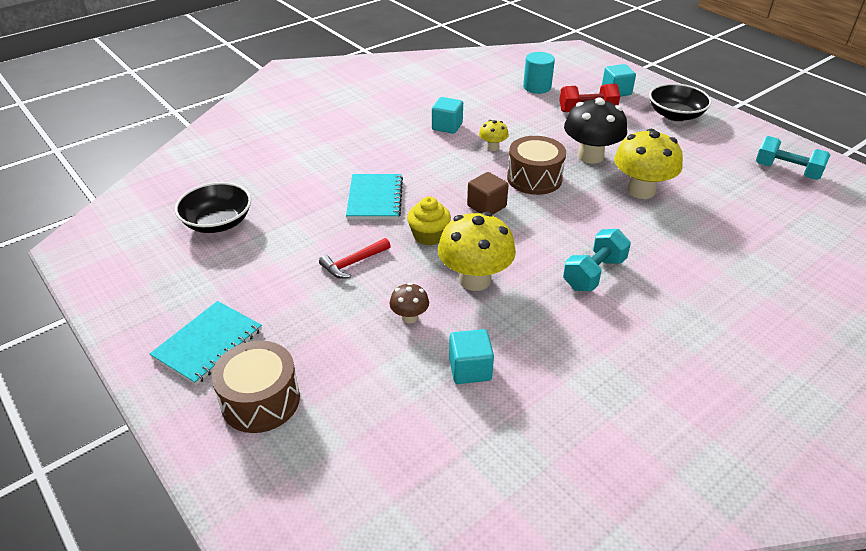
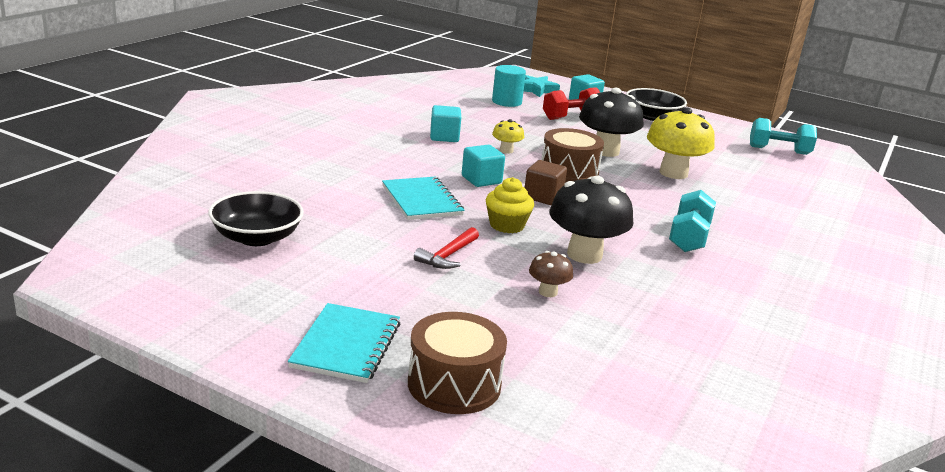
camera: 25 degrees left, 15 degrees down
yellow mushroom [438,212,516,291] -> black mushroom [549,175,633,264]
turquoise cube [449,329,494,384] -> turquoise cube moved to [462,145,505,187]
none -> turquoise star [523,75,560,97]

